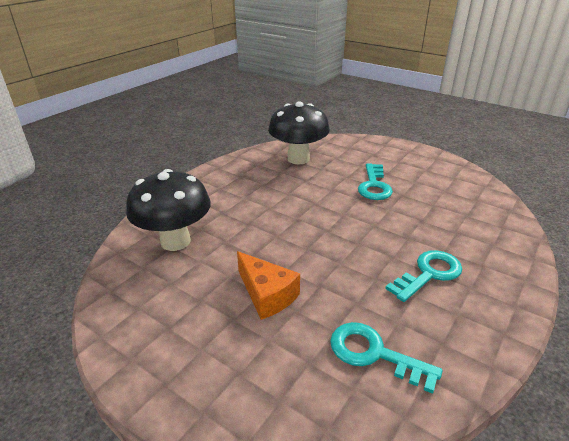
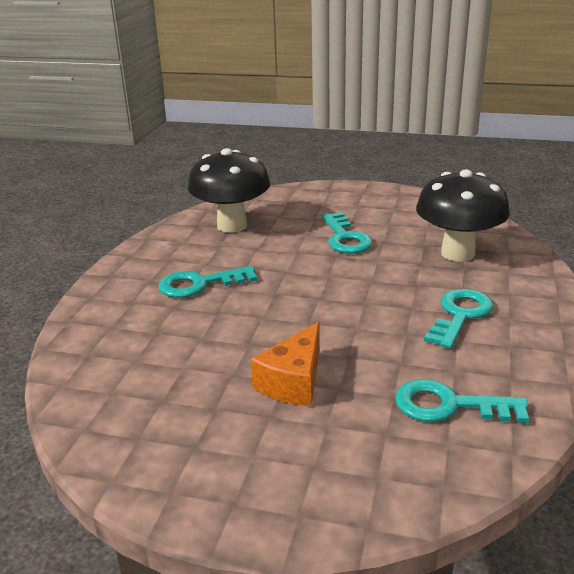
camera: 20 degrees left, 5 degrees down
black mushroom [126,169,211,251] -> black mushroom moved to [416,170,510,262]
orange cheese [237,251,300,320] -> orange cheese turned 90 degrees clockwise [251,322,320,406]
none -> turquoise key [159,266,257,298]

